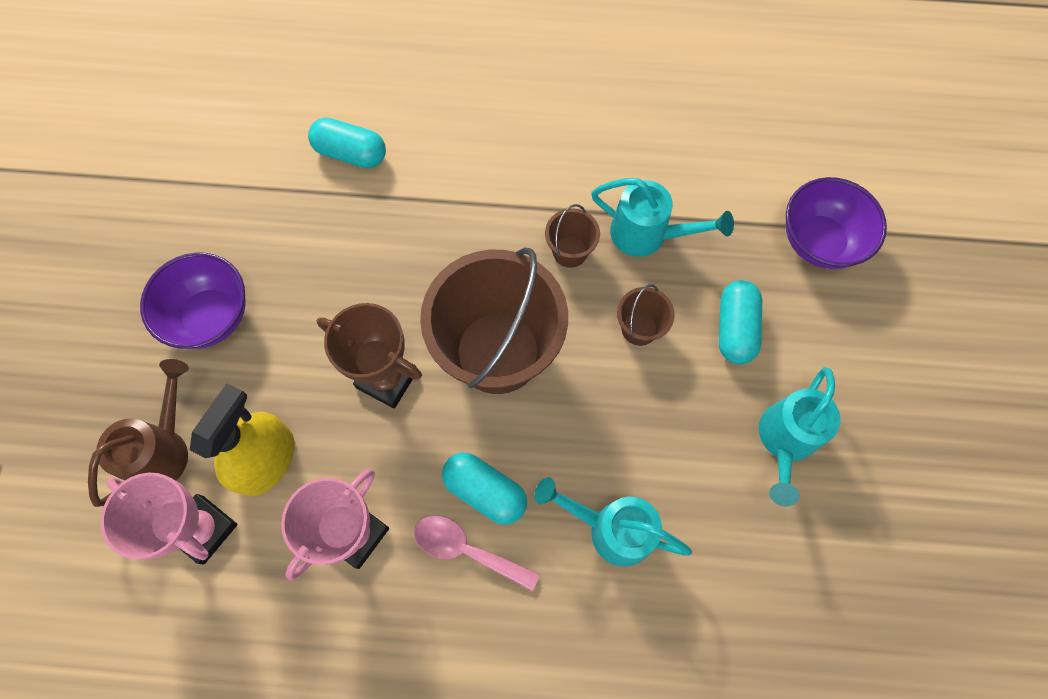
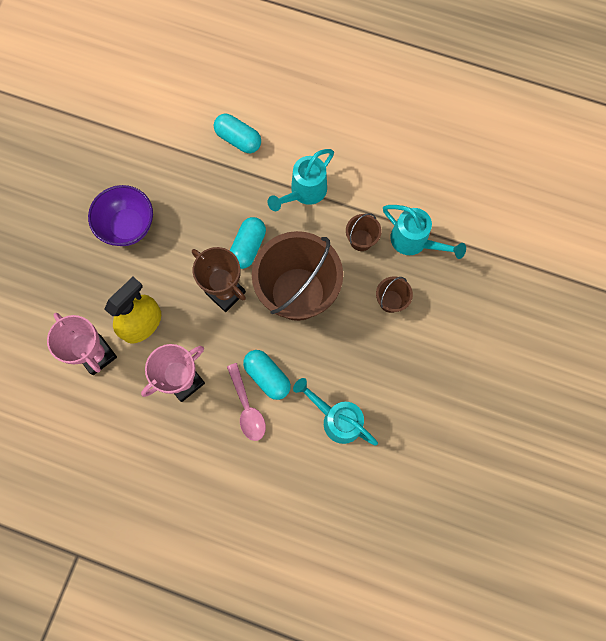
camera: 15 degrees right, 5 degrees up
brown watering can [88,359,189,507] -> none
pink spoon [414,515,540,591] -> pink spoon turned 150 degrees counterclockwise [227,363,266,441]
turquoise capsule [719,280,762,364] -> turquoise capsule moved to [230,217,266,269]
turquoise watering can [759,367,840,506] -> turquoise watering can moved to [268,149,334,211]
purple bowl [786,177,887,269] -> none

